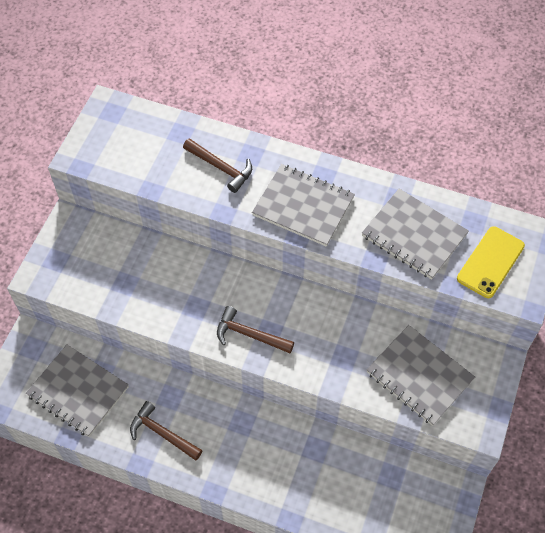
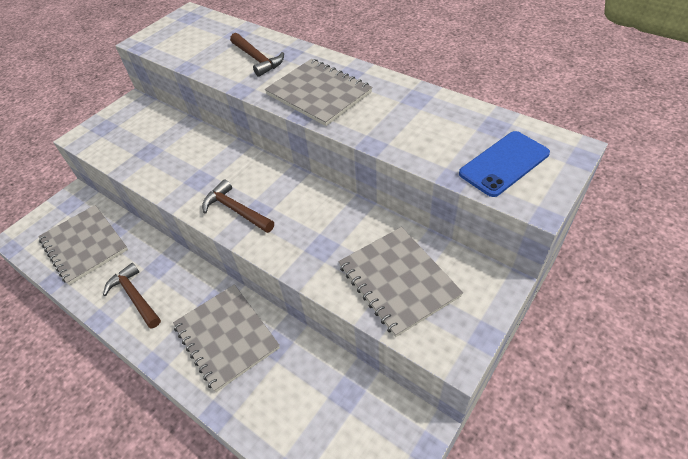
camera: 20 degrees right, 10 degrees down
grey notebook [362,189,469,280] -> grey notebook moved to [173,284,280,392]
yellow phone [457,226,525,298] -> blue phone [459,131,550,197]

